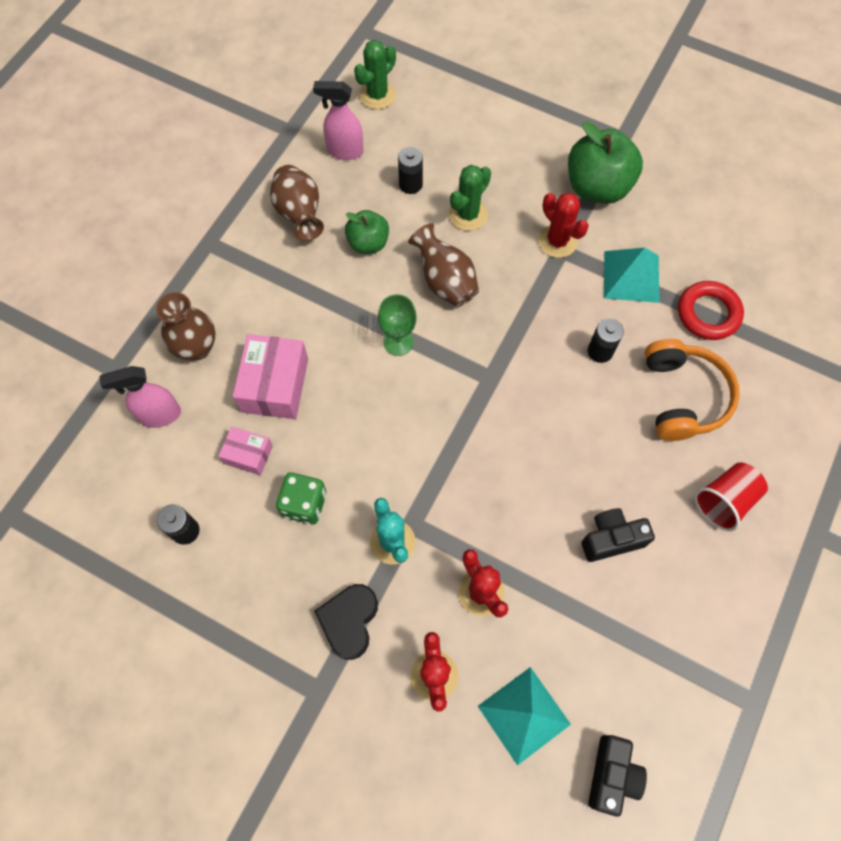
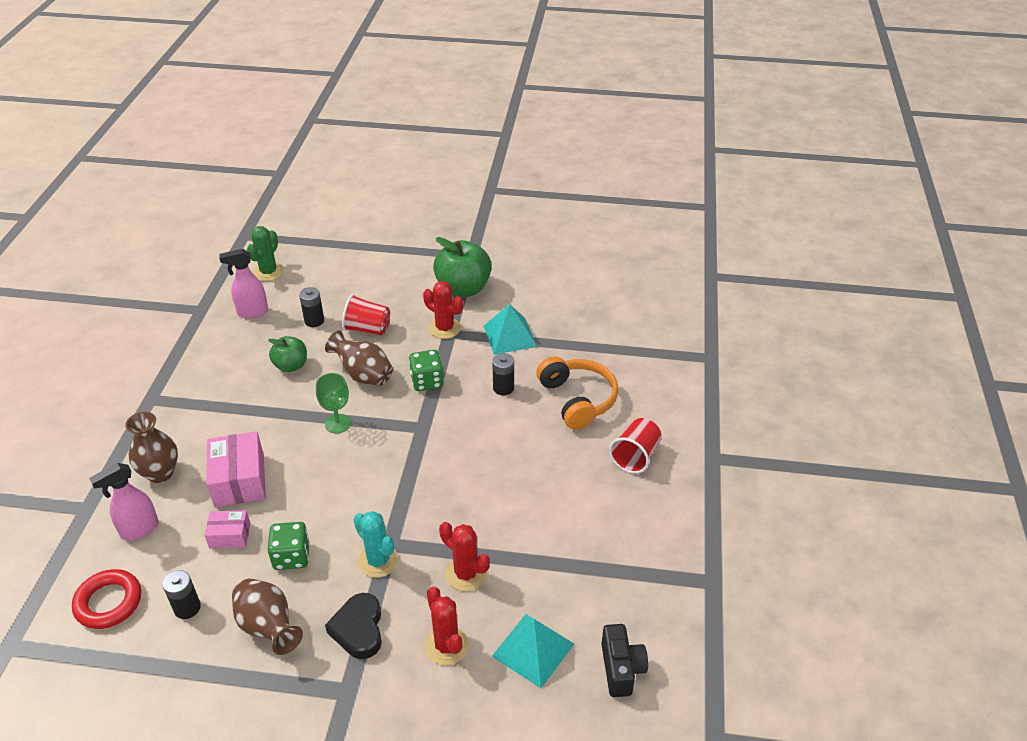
camera: 20 degrees left, 25 degrees down
brown vase [270,165,324,241] -> brown vase moved to [232,578,303,655]
green cactus [449,165,491,231] -> red cup [342,294,390,335]
black camera [582,508,655,562] -> none
red ring [678,281,744,340] -> red ring moved to [72,569,141,629]
none -> green dice [409,350,444,391]

